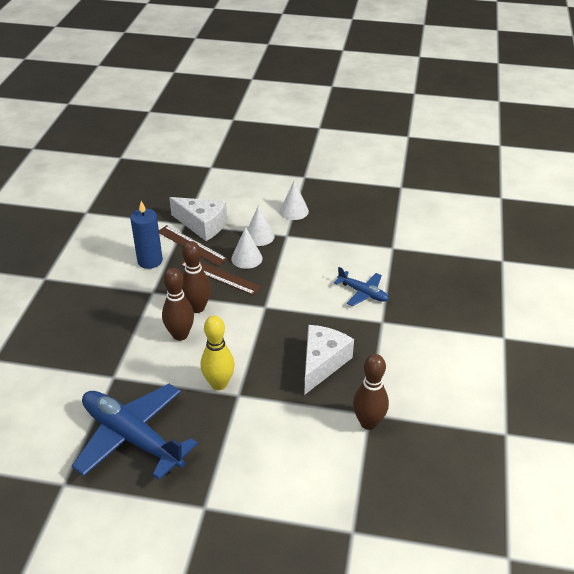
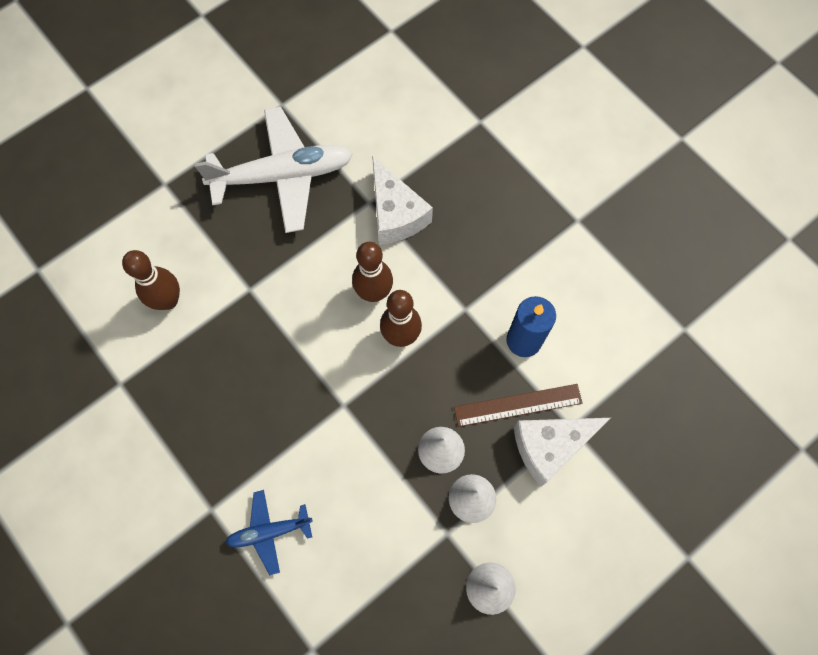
camera: 130 degrees right, 30 degrees up
blue plane [72,384,198,480] -> white plane [194,107,352,233]
brown ruler [180,260,261,295] -> none
yellow bowling pin [201,316,235,390] -> none
white cheese [304,325,354,395] -> white cheese moved to [372,156,433,245]
brown bowling pin [353,354,389,430] -> brown bowling pin moved to [122,250,180,310]

